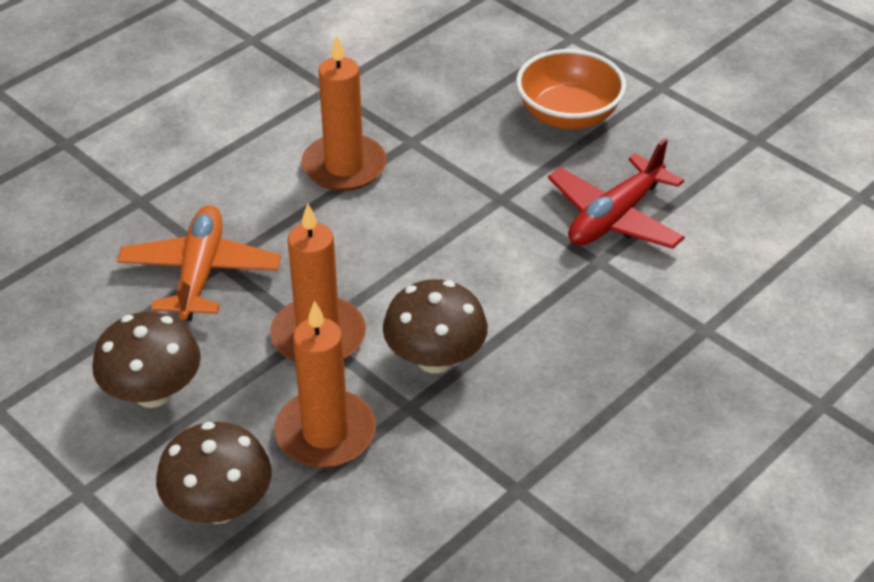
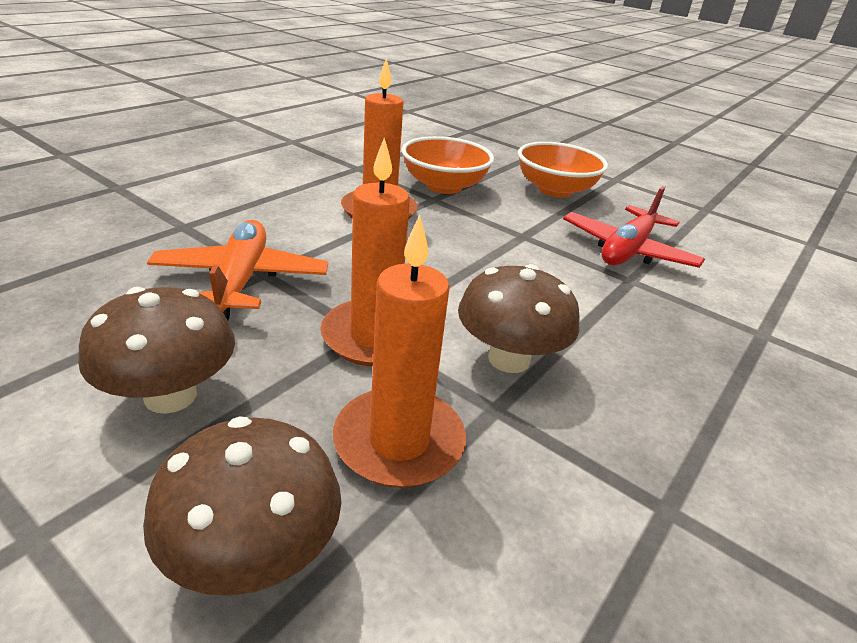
camera: 10 degrees left, 10 degrees down
none -> orange bowl [401,136,494,194]

